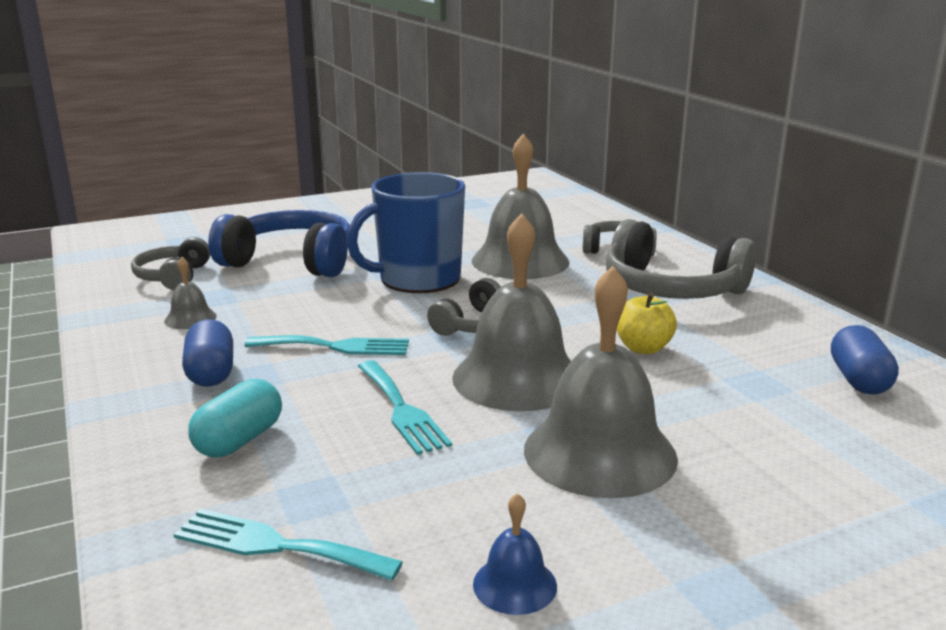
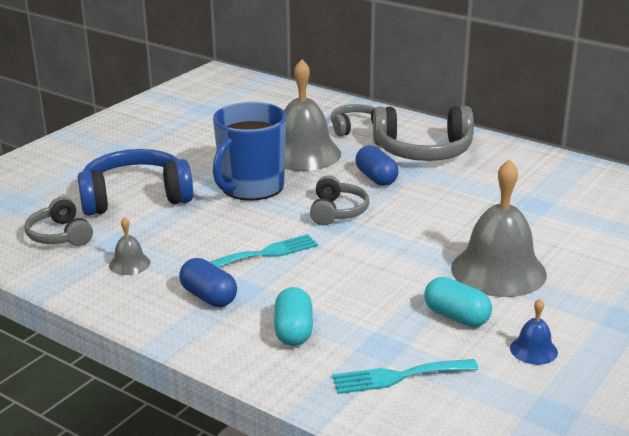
camera: 30 degrees left, 5 degrees up
turquoise fork [358,360,452,455] -> none
grey bell [452,213,571,411] -> none
yellow apple [617,292,677,354] -> none
blue capsule [831,325,899,395] -> blue capsule moved to [356,145,399,186]
none -> turquoise capsule [424,277,492,327]

